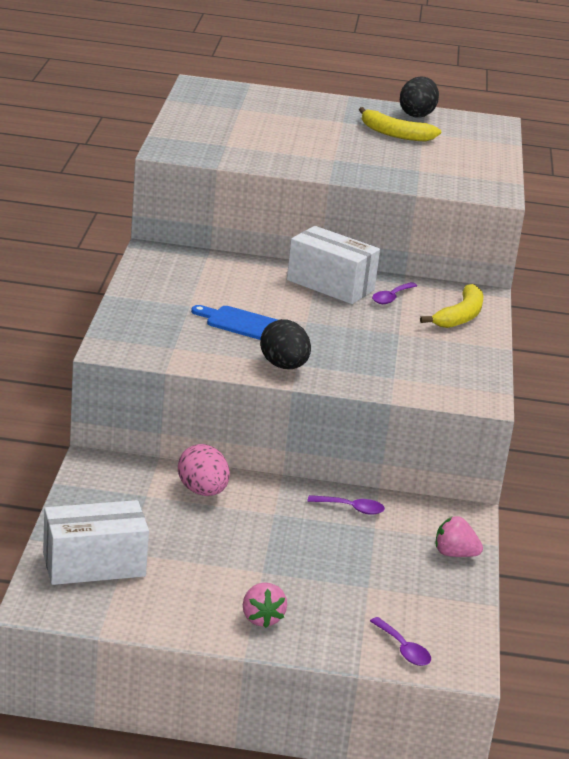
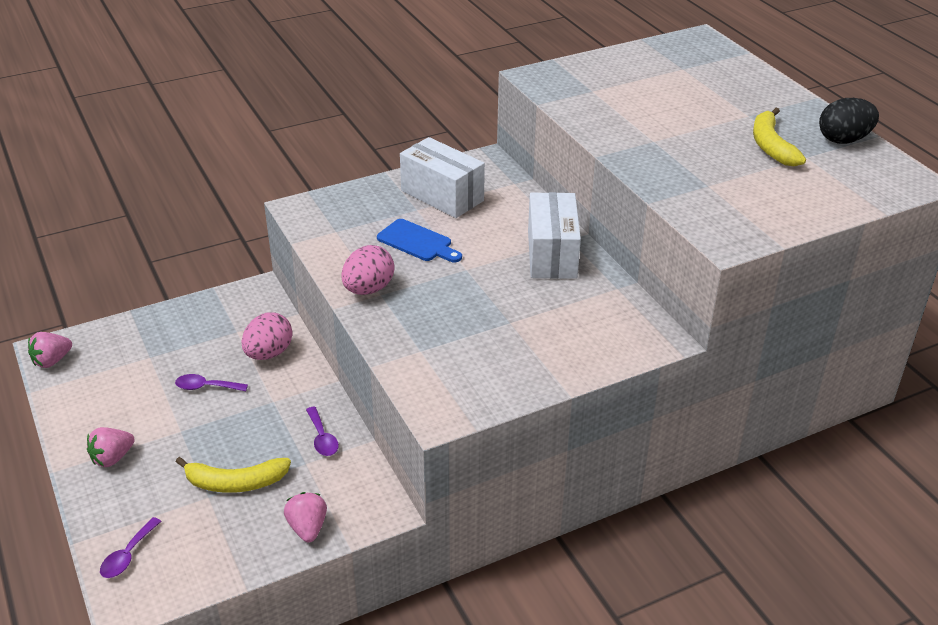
camera: 60 degrees right, 10 degrees up
white box [43,500,149,585] -> white box moved to [400,137,485,218]
blue cutting board [191,305,277,340] -> blue cutting board turned 135 degrees clockwise [377,219,462,262]
black egg [260,319,311,369] -> pink egg [341,245,394,295]
purple spoon [372,282,417,304] -> purple spoon moved to [175,374,248,391]
yellow banana [420,284,483,328] -> yellow banana moved to [176,457,291,493]
none -> pink strawberry [28,332,72,368]

